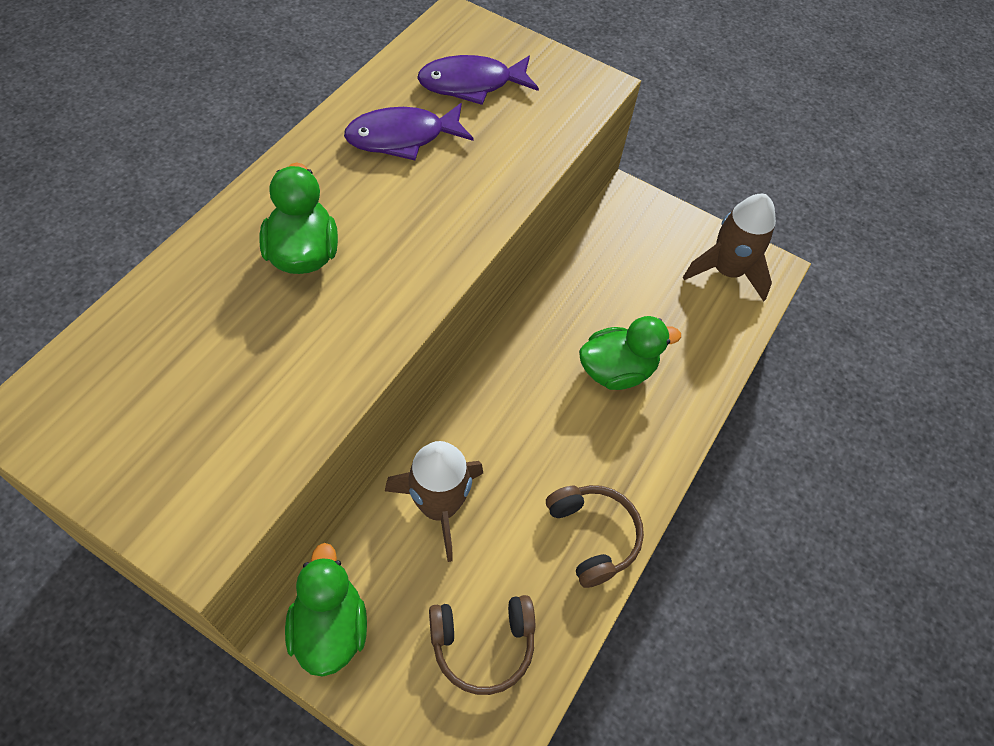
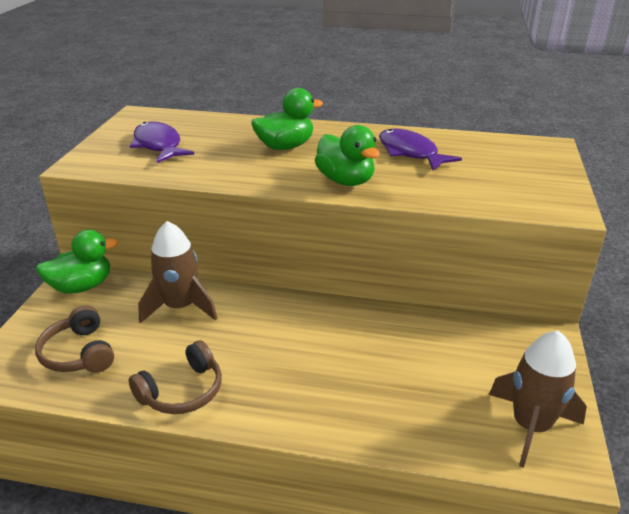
camera: 75 degrees right, 25 degrees down
purple fish [417,55,539,105] -> purple fish moved to [130,121,195,163]
green duck [579,316,681,390] -> green duck moved to [315,125,380,186]

